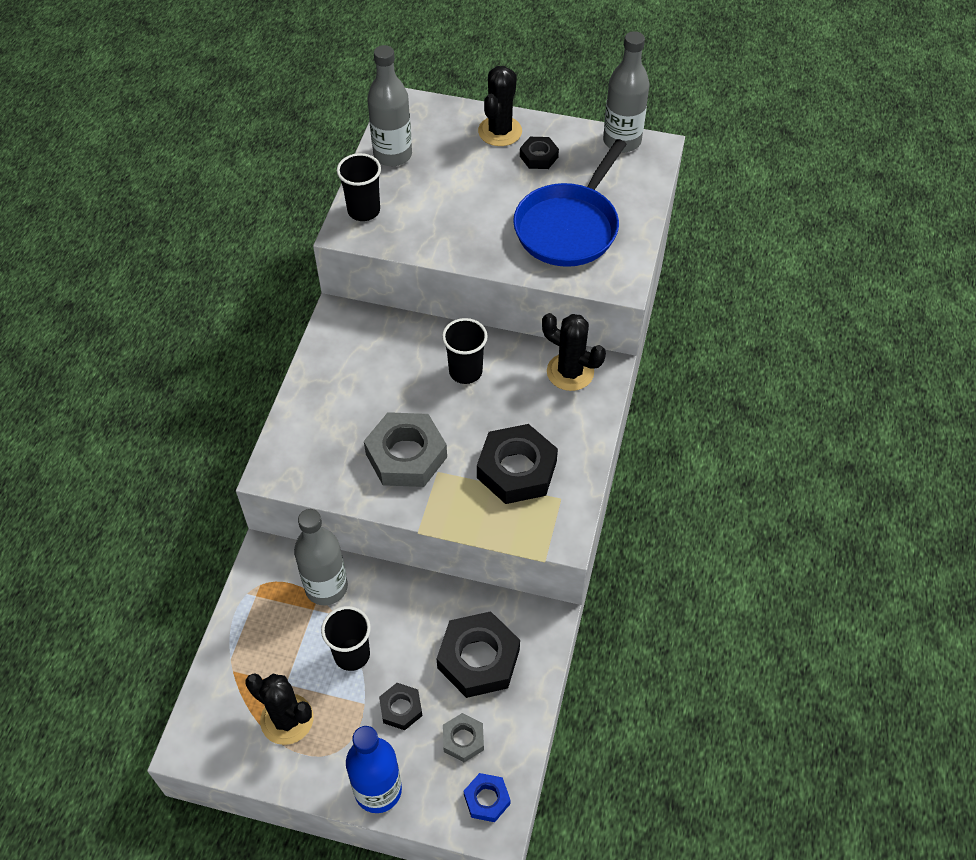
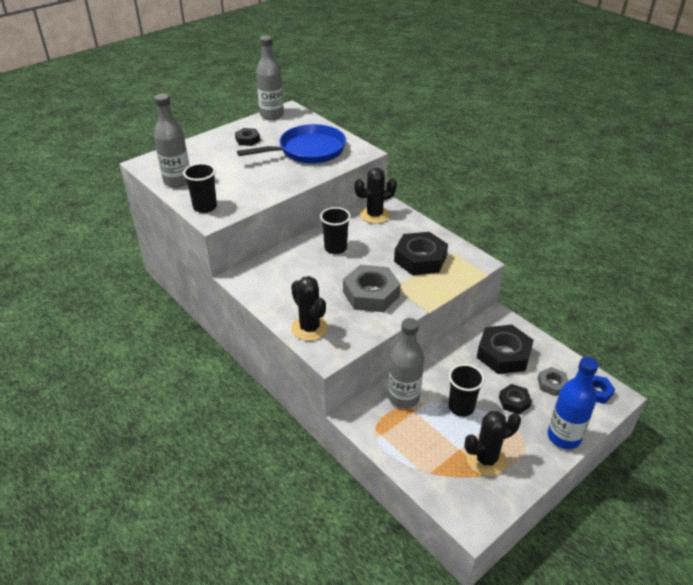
camera: 55 degrees left, 15 degrees down
black cactus [478,66,522,146] -> black cactus moved to [291,276,328,341]
blue pan [513,139,627,267] -> blue pan turned 90 degrees counterclockwise [237,124,346,163]

